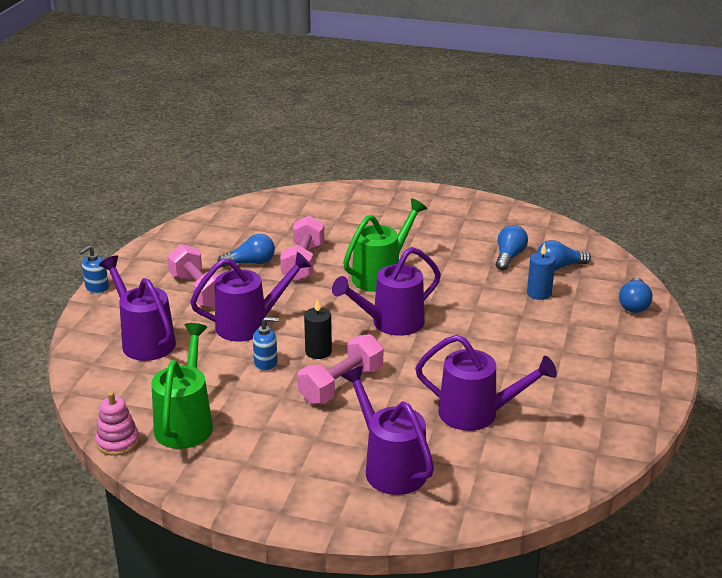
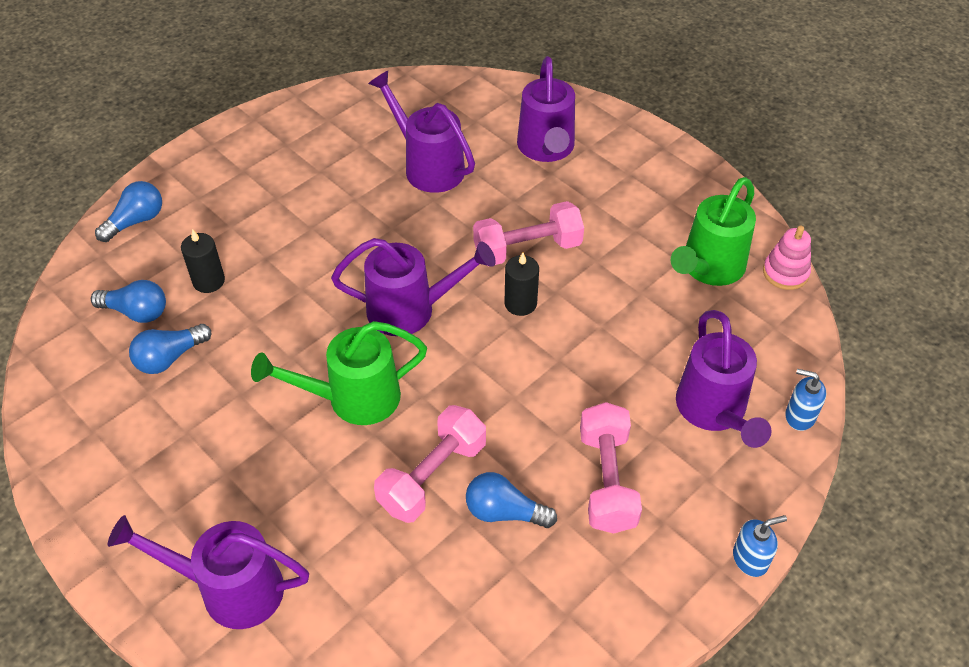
camera: 150 degrees left, 20 degrees up
purple watering can [190,252,312,342] -> purple watering can moved to [108,515,309,629]
blue soap dispenser [253,317,279,371] -> blue soap dispenser moved to [785,369,826,431]
blue candle [527,243,555,300] -> black candle [181,229,225,293]

